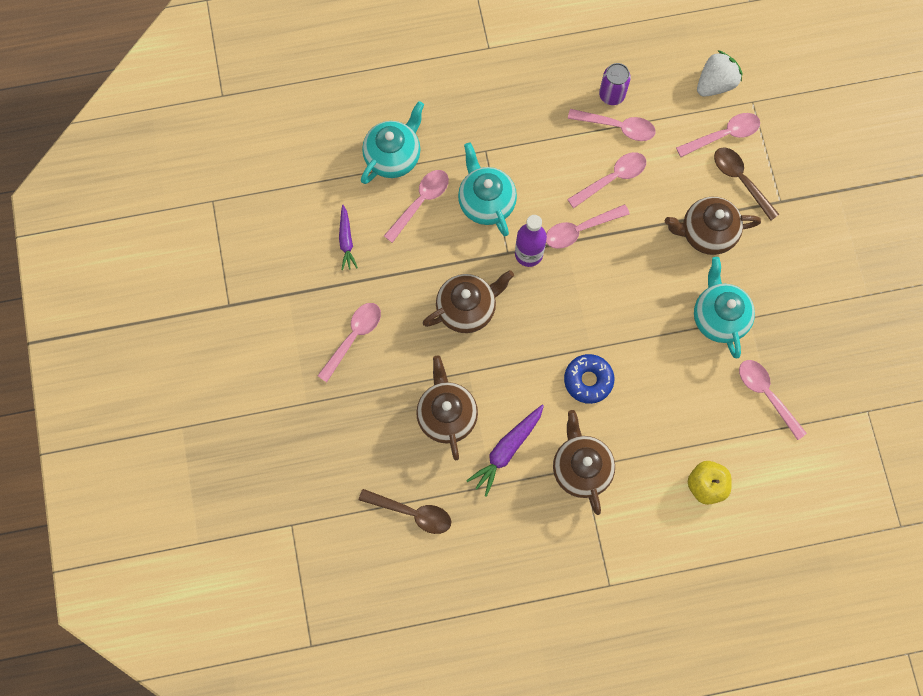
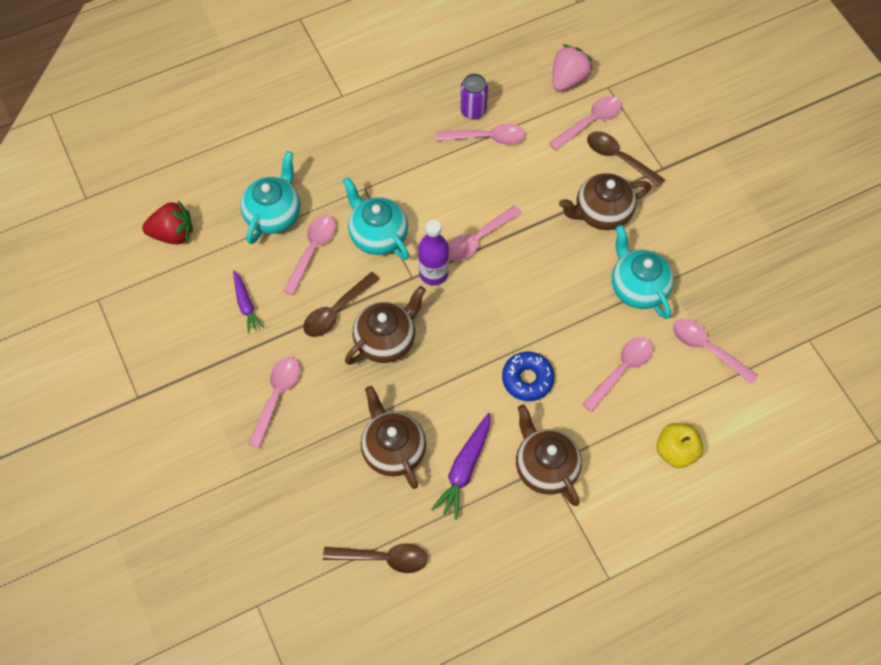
camera: 15 degrees left, 10 degrees down
pink spoon [567,152,646,208] -> pink spoon moved to [582,337,653,412]
white strawberry [697,50,743,97] -> pink strawberry [552,45,593,91]
none -> red strawberry [142,201,193,244]
none -> brown spoon [303,272,380,337]

